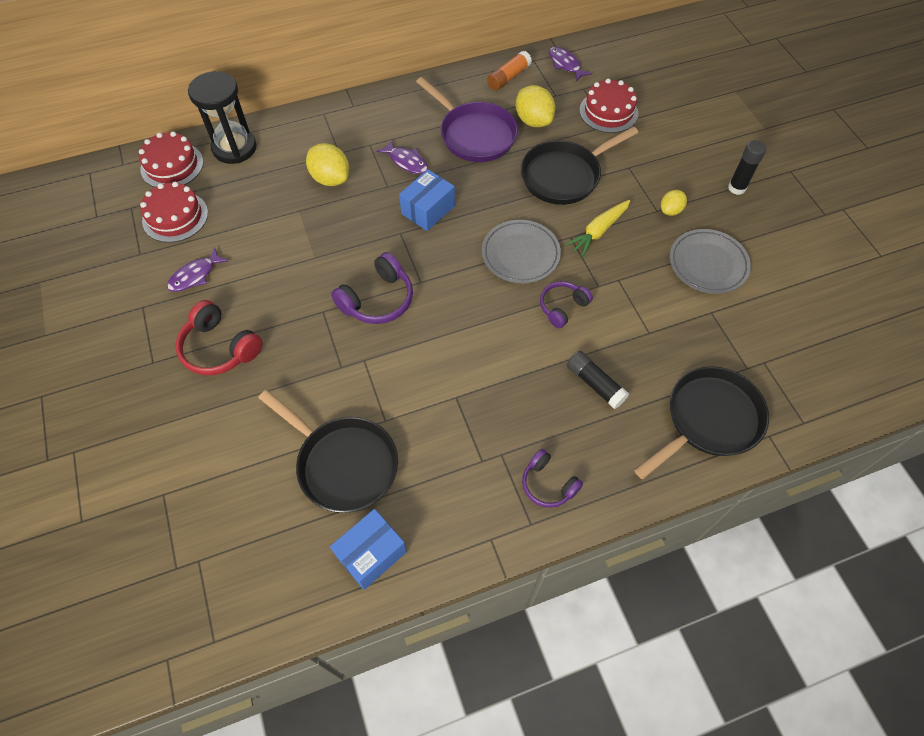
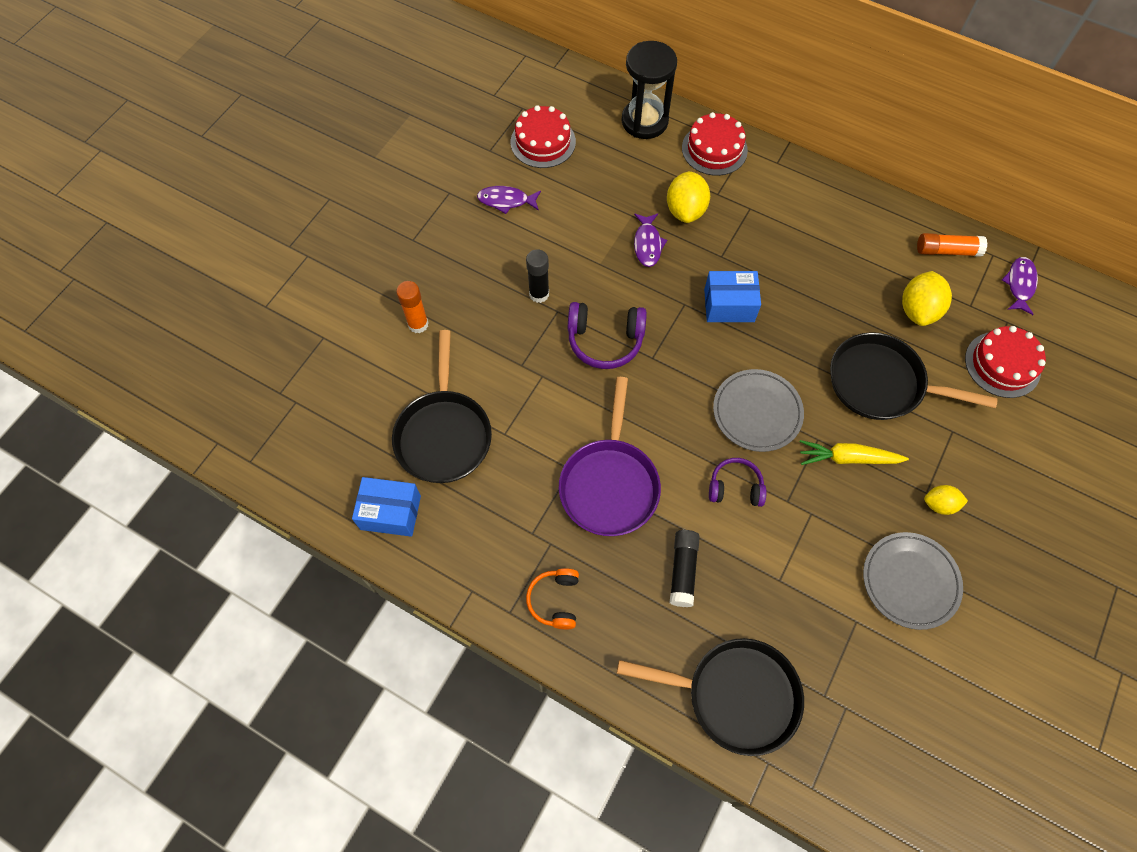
camera: 50 degrees right, 5 degrees up
red cake [139,132,204,187] -> red cake moved to [682,112,748,176]
red headphones [175,300,262,375] -> none
purple fish [377,140,428,174] -> purple fish moved to [634,213,667,267]
purple pan [416,77,518,162] -> purple pan moved to [559,377,661,536]
purple headphones [522,449,583,508] -> orange headphones [526,568,579,629]
black glue stick [728,140,766,195] -> black glue stick moved to [526,249,549,303]
none -> orange glue stick [396,281,428,333]

